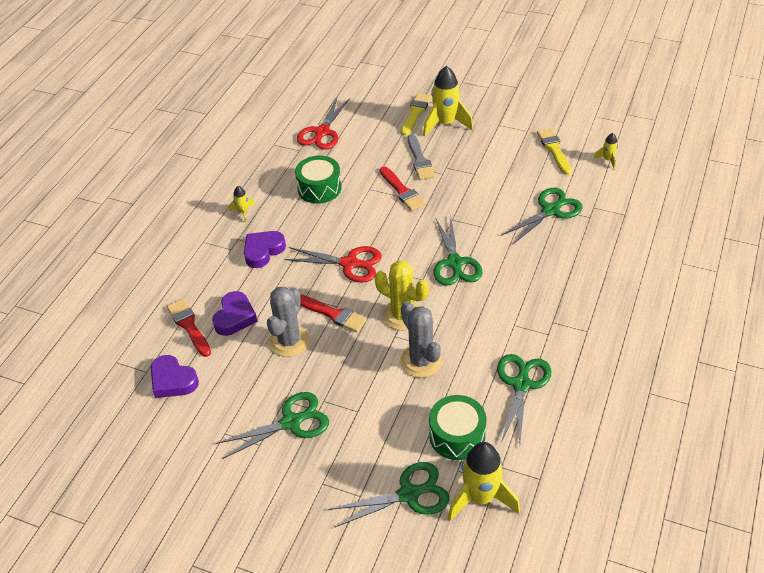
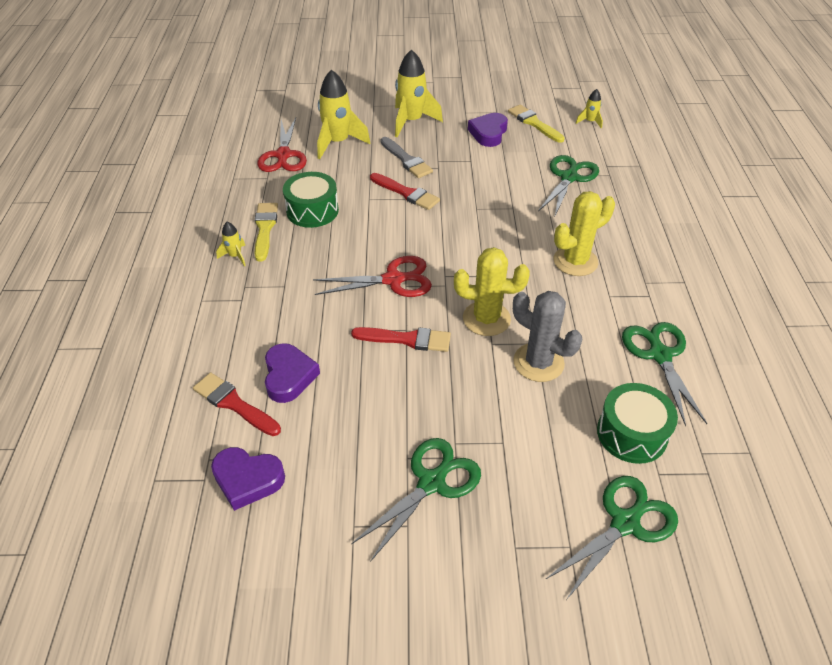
camera: 25 degrees left, 0 degrees up
purple heart [244,231,286,268] -> purple heart moved to [468,113,508,147]
grey cactus [267,286,310,357] -> none
yellow brush [401,93,432,136] -> yellow brush moved to [255,203,278,262]
green scissors [433,217,483,286] -> none
yellow rocket [448,442,520,521] -> yellow rocket moved to [317,69,370,159]
none -> yellow cactus [554,191,615,276]

